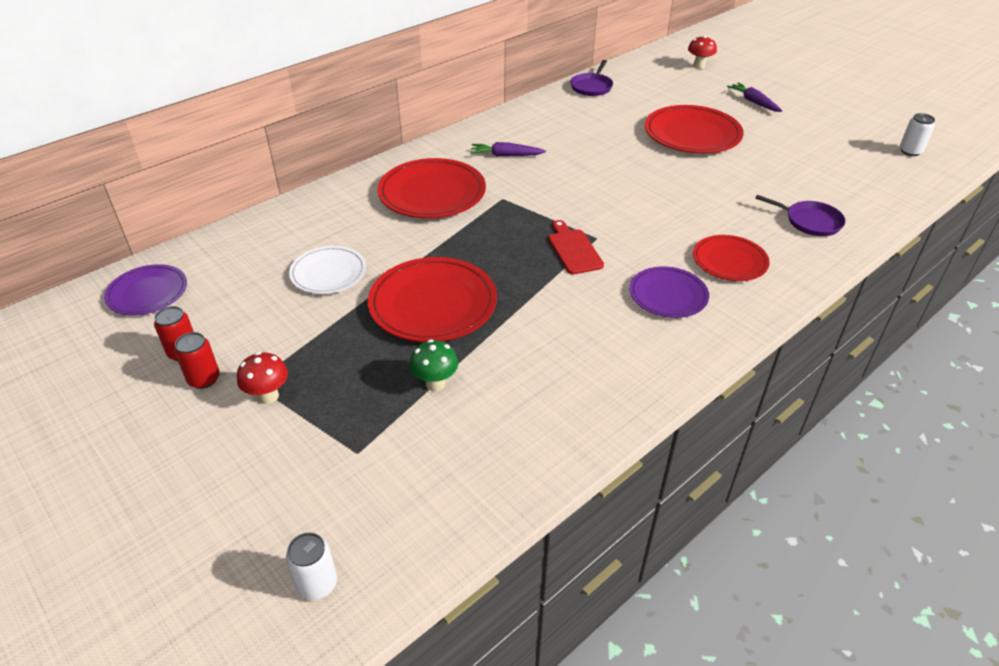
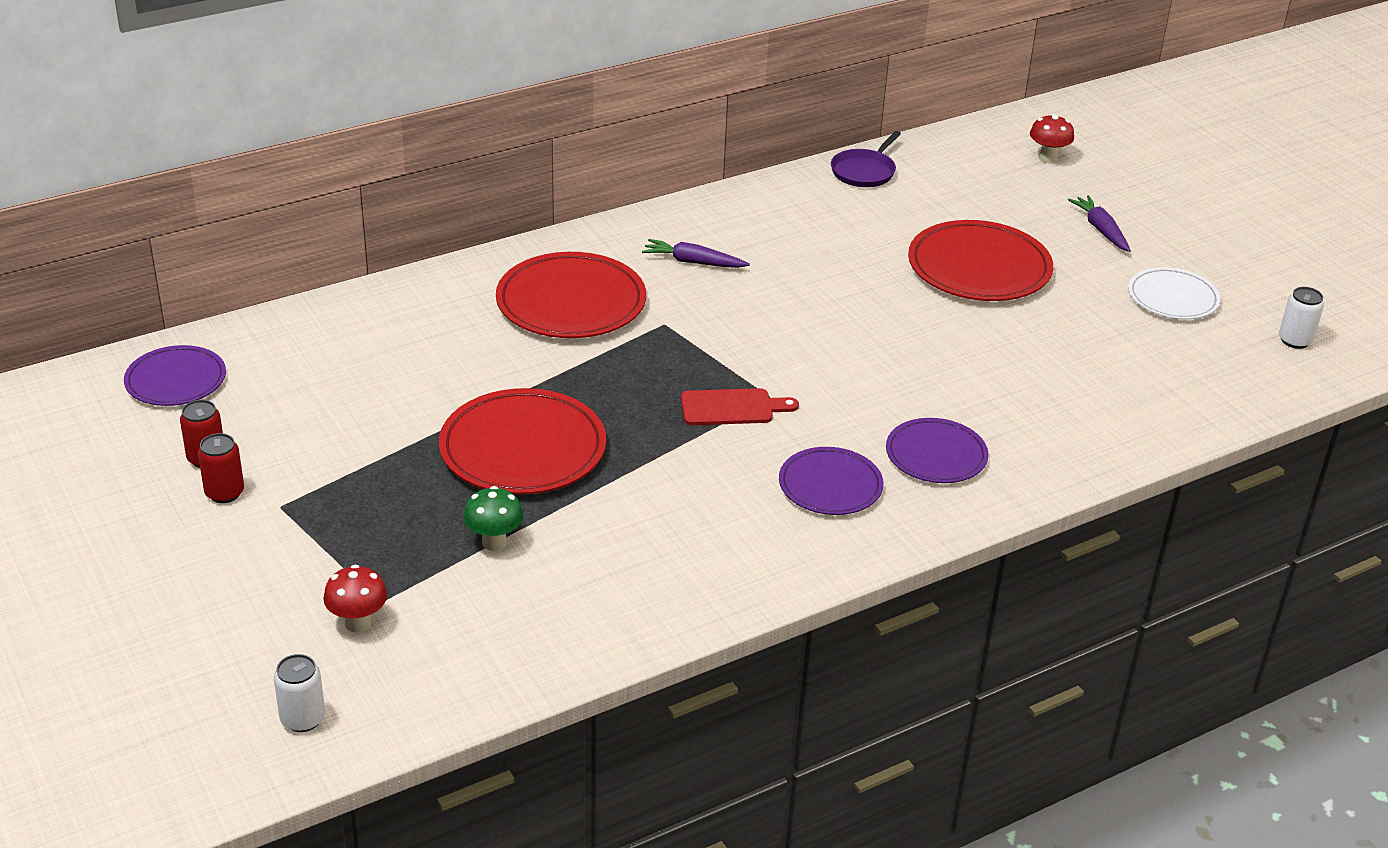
camera: 10 degrees right, 5 degrees down
red mushroom [237,352,288,404] -> red mushroom moved to [323,565,387,633]
white plate [289,246,366,294] -> white plate moved to [1128,267,1221,319]
red cutting board [548,220,604,275] -> red cutting board turned 90 degrees clockwise [681,388,799,425]
red plate [693,235,770,281] -> purple plate [886,418,988,483]
purple pan [755,195,846,236] -> none

